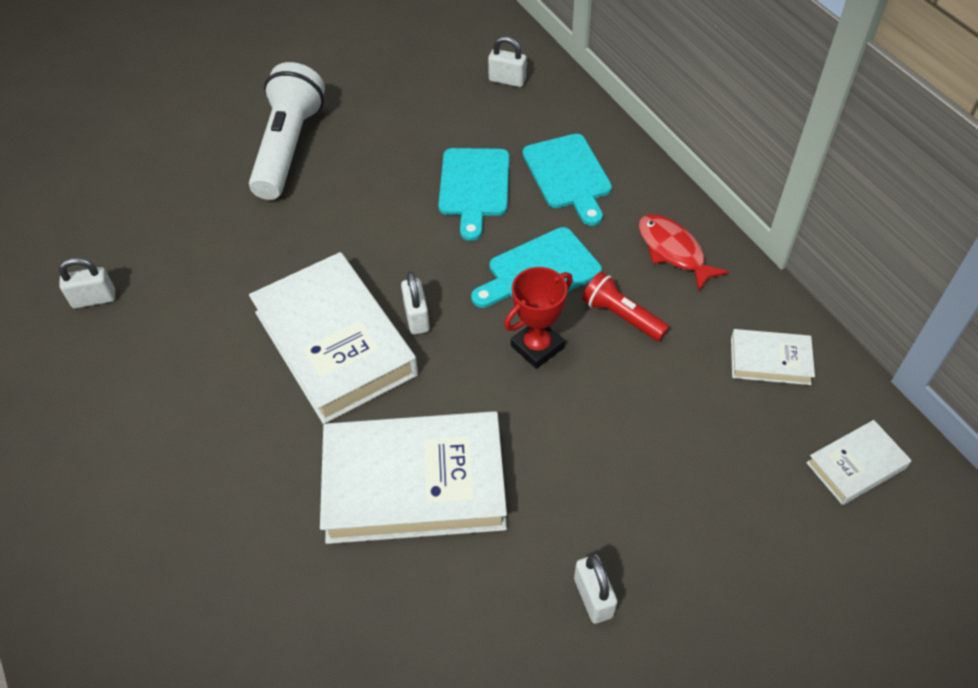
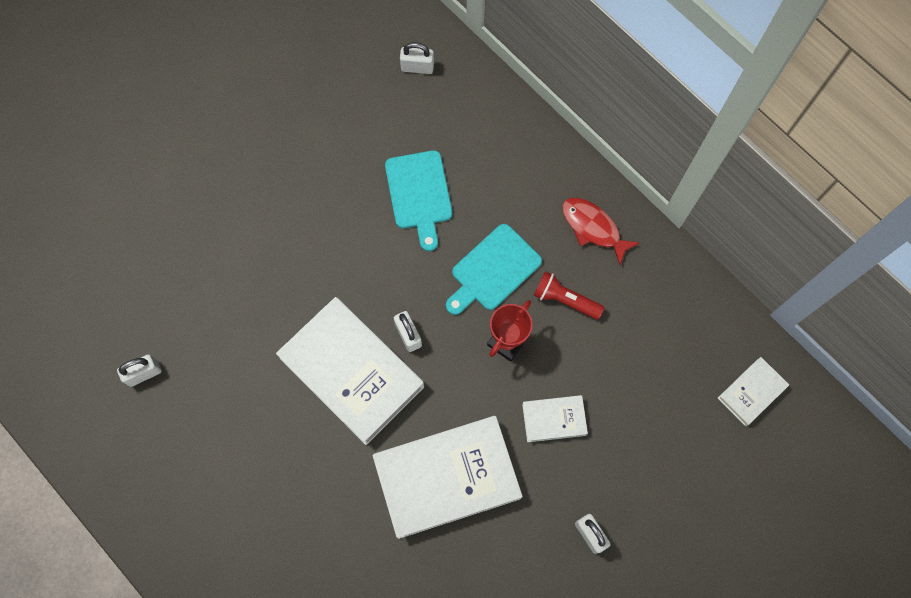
camera: 15 degrees left, 20 degrees up
white flashlight [249,62,325,200] -> none
turquoise cutting board [522,134,612,226] -> none
white book [731,329,815,385] -> white book moved to [522,395,588,442]

